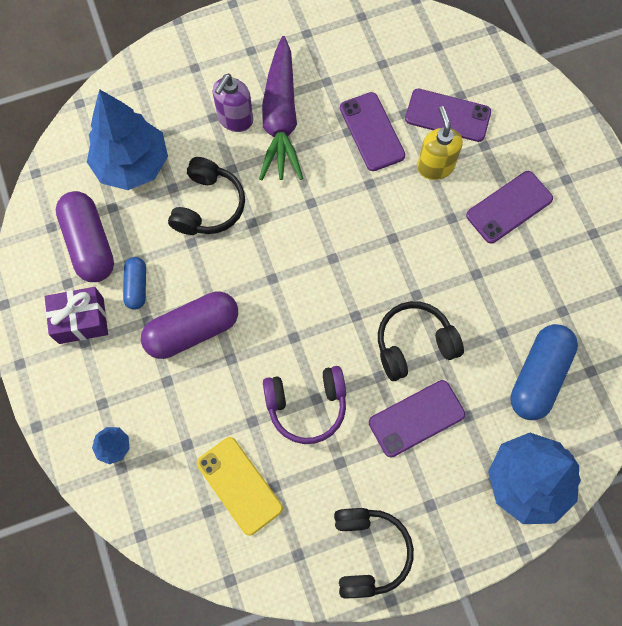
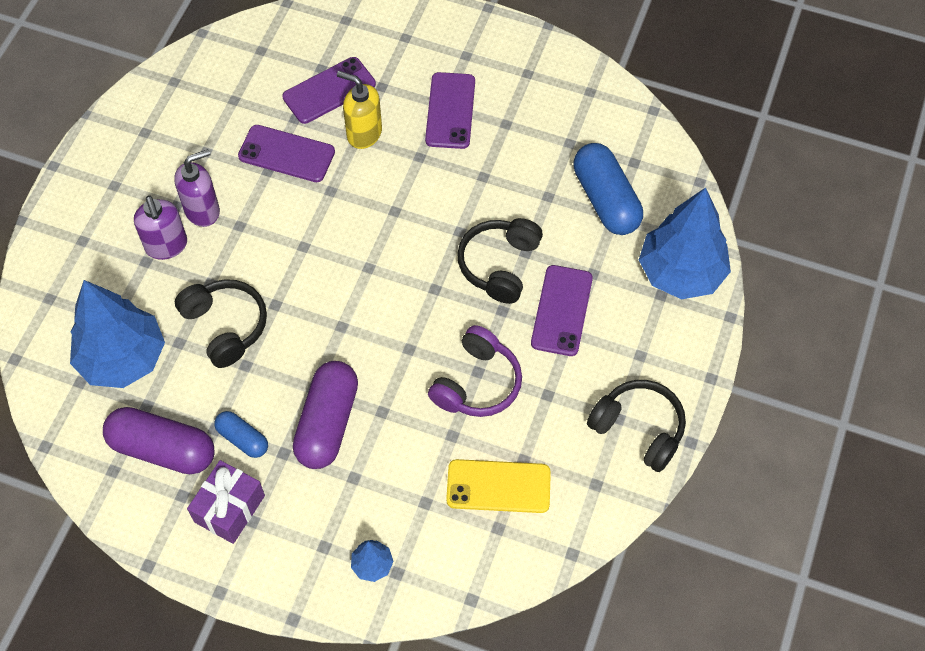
camera: 50 degrees left, 10 degrees down
purple carrot [259,36,303,180] -> purple soap dispenser [174,149,220,227]

